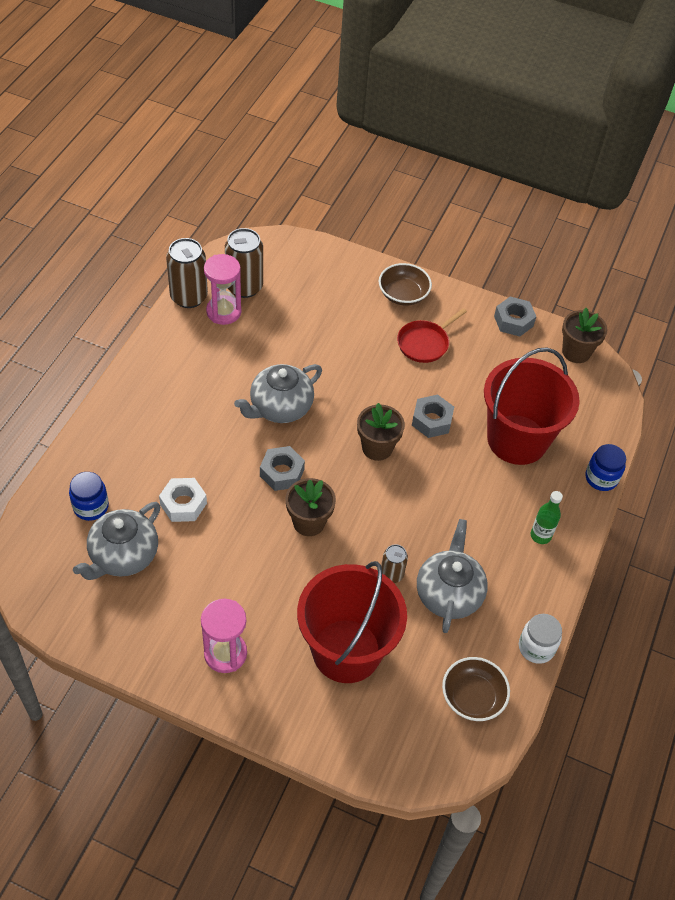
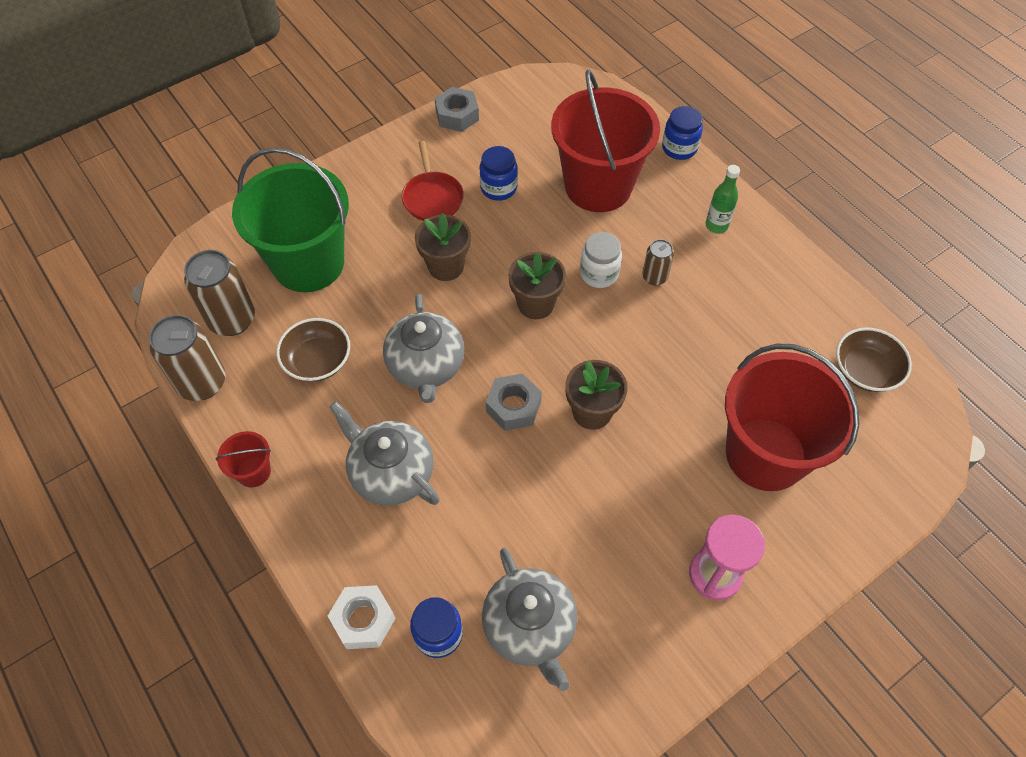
camera: 55 degrees left, 5 degrees up
white nut [159,478,207,522] -> white nut moved to [328,585,396,649]
pink hourglass [204,254,241,325] -> none
brown bowl [379,263,432,306] -> brown bowl moved to [276,318,350,382]
brown can [381,544,408,583] -> brown can moved to [642,239,674,285]
grey nut [412,395,454,438] -> none
grey teapot [417,519,488,633] -> grey teapot moved to [329,401,440,506]
white jar [519,614,562,664] -> white jar moved to [580,232,622,288]
brown flower pot [562,308,607,363] -> brown flower pot moved to [415,213,471,281]
none -> red bucket [216,431,271,487]
none -> green bucket [232,147,349,292]
none -> blue jar [479,146,518,201]

